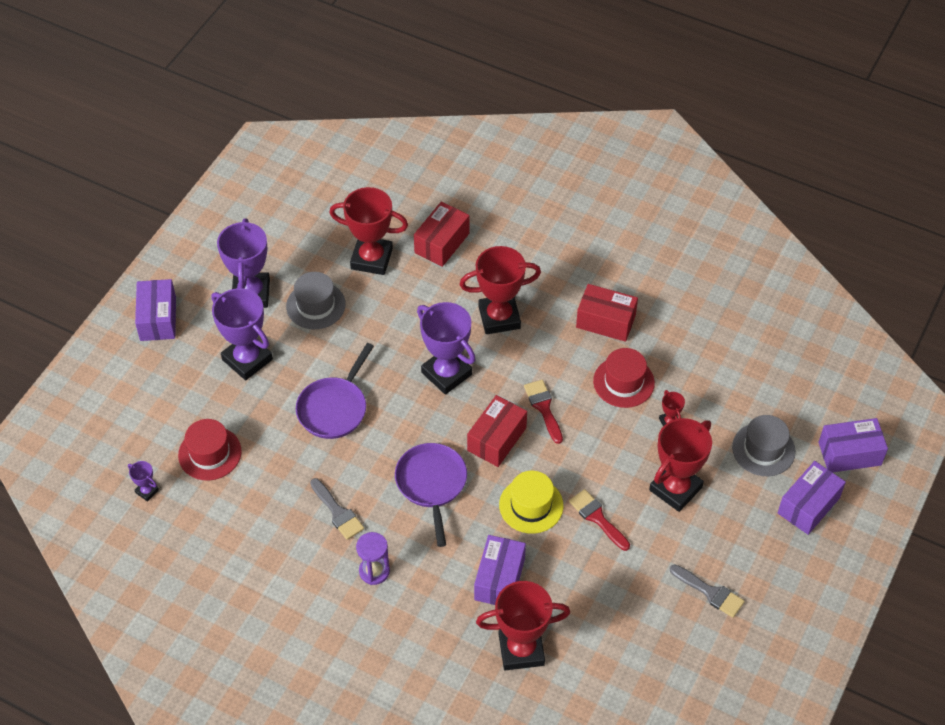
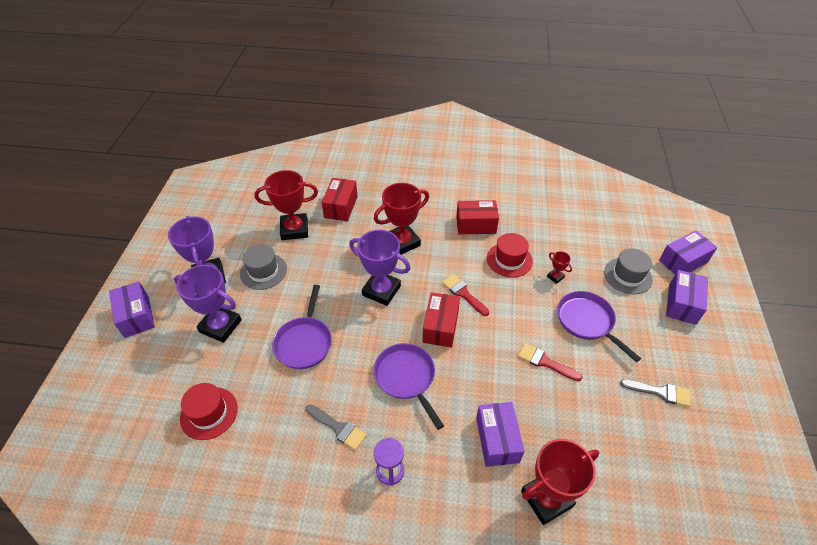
camera: 20 degrees left, 5 degrees down
purple trophy [128,461,159,502] -> none
yellow hat [499,471,563,534] -> none
red trophy [649,418,712,512] -> purple pan [557,291,641,362]

